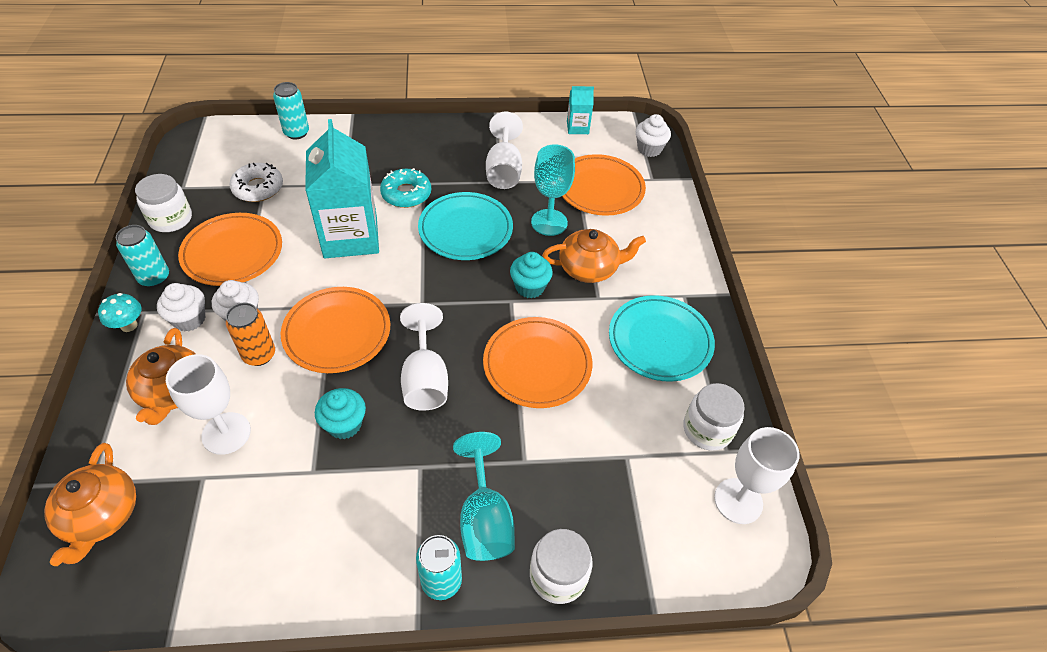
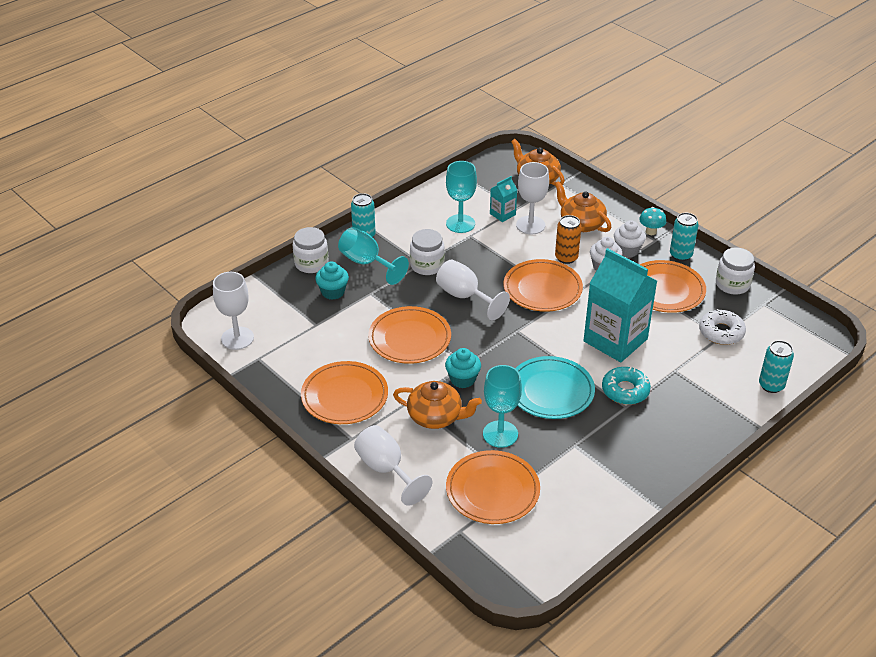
camera: 145 degrees right, 10 degrees down
turquoise cupcake [315,388,366,439] -> turquoise cupcake moved to [315,261,349,300]
white goblet [486,112,523,189] -> white goblet moved to [354,425,432,506]
orange teapot [542,229,646,283] -> orange teapot turned 120 degrees counterclockwise [393,381,482,429]
turquoise carton [567,86,594,134] -> turquoise carton moved to [490,176,517,222]
turquoise plate [609,295,715,382] -> orange plate [301,361,388,424]
white cupcake [636,114,671,157] -> none
white jar [684,383,744,451] -> white jar moved to [410,229,445,275]
none -> turquoise goblet [446,161,477,233]

